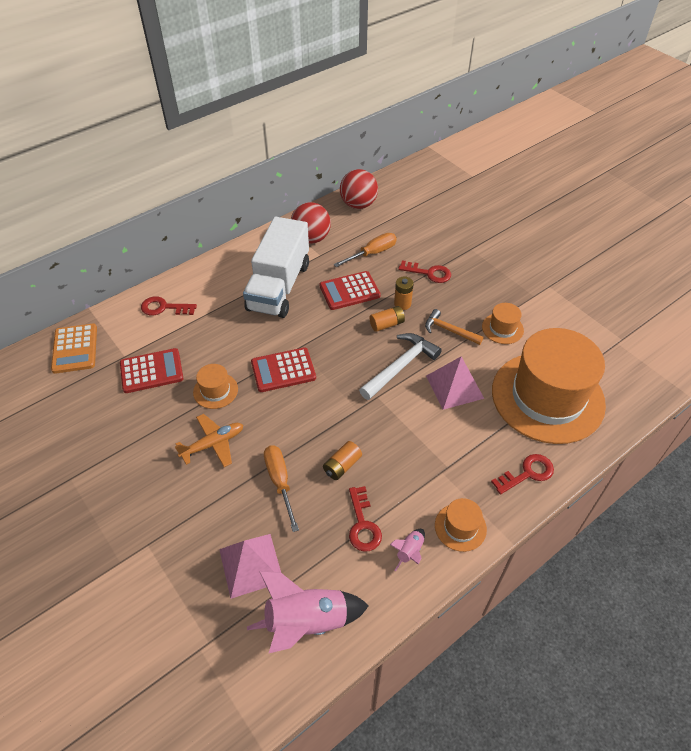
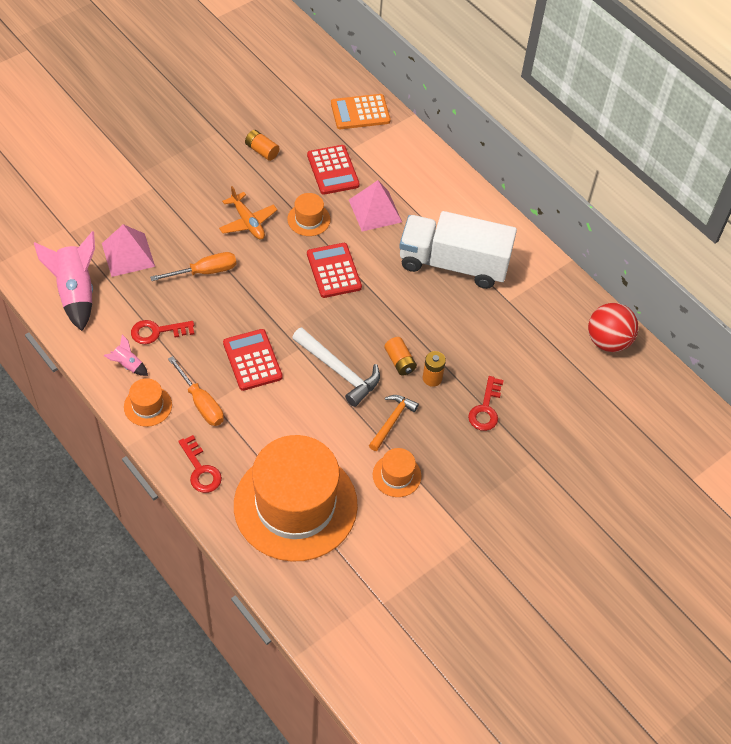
camera: 85 degrees right, 5 degrees up
red key [141,296,197,315] -> none
red ball [291,202,331,244] -> none
red calculator [320,271,381,310] -> red calculator moved to [223,329,283,391]
orange battery [323,441,362,480] -> orange battery moved to [245,130,280,161]
orange screwdriver [334,233,397,267] -> orange screwdriver moved to [168,356,224,426]
pink pyramid [426,356,484,410] -> pink pyramid moved to [349,180,402,231]

